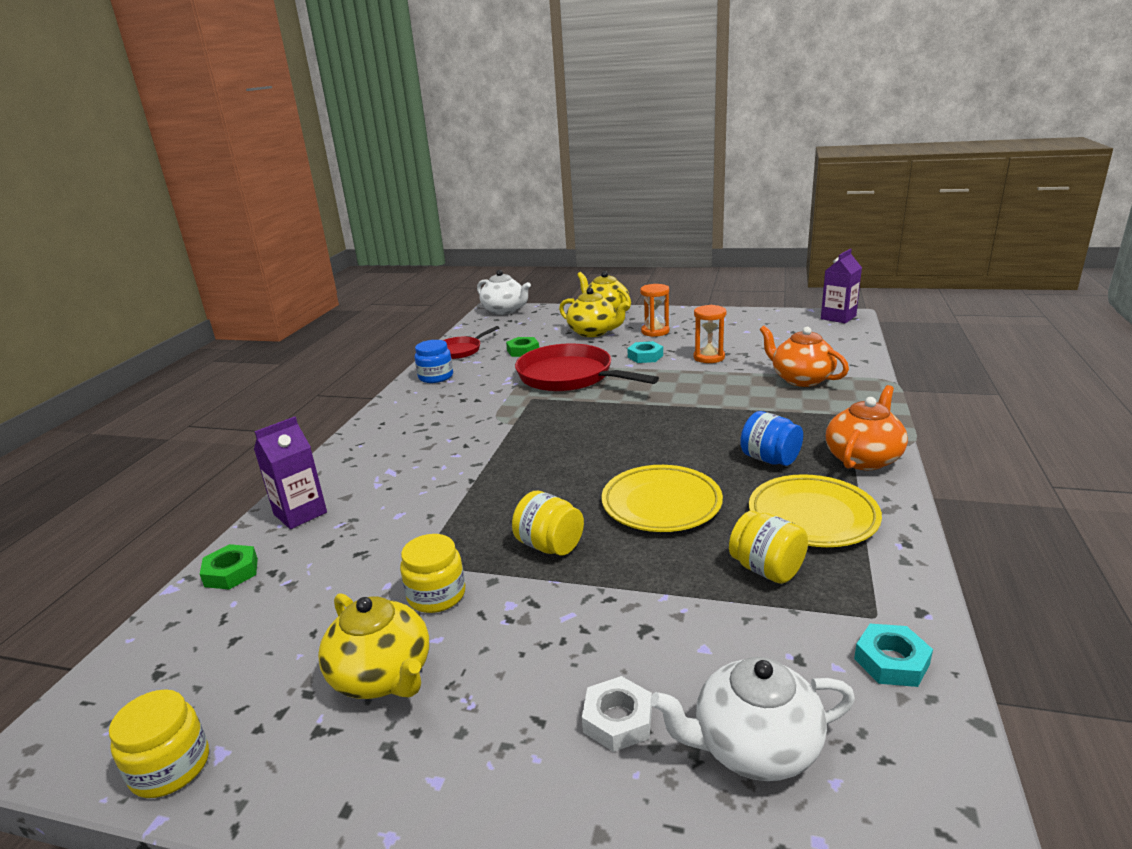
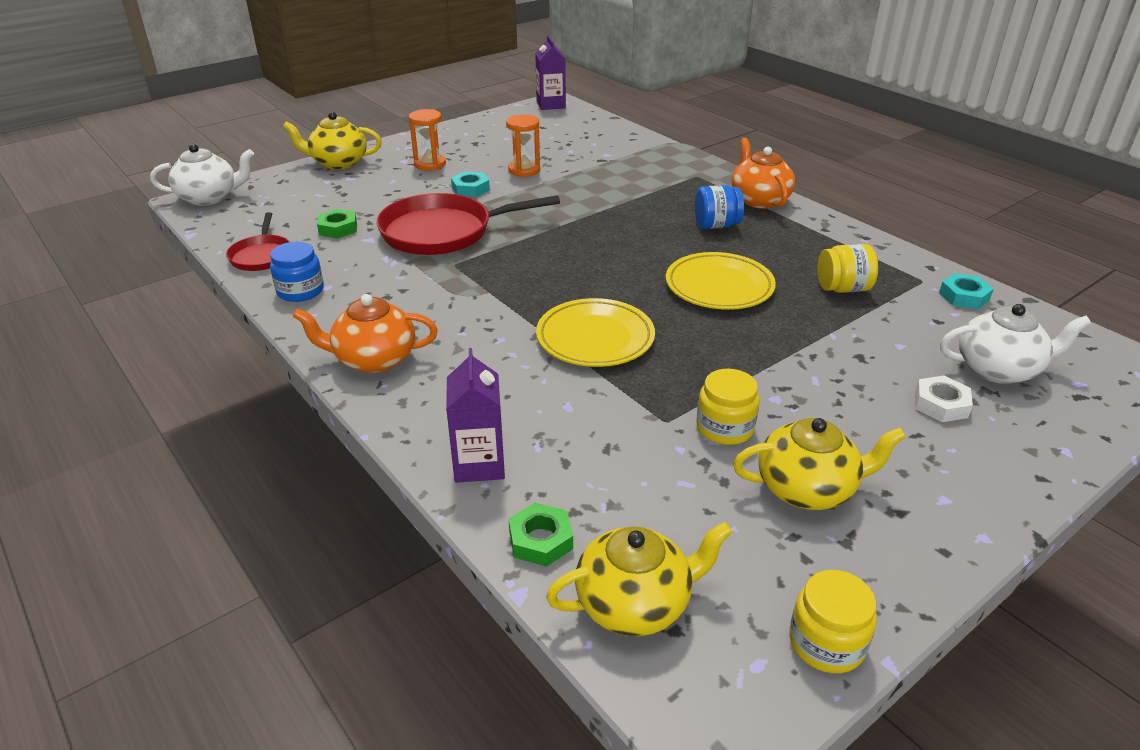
camera: 55 degrees left, 10 degrees up
yellow jar [512,491,584,556] -> none
yellow teapot [559,288,630,337] -> yellow teapot moved to [546,522,732,636]
white teapot [650,657,855,781] -> white teapot turned 120 degrees counterclockwise [940,304,1091,384]
yellow plate [749,474,882,547] -> yellow plate moved to [536,298,655,367]
orange teapot [759,325,849,387] -> orange teapot moved to [292,294,438,373]

